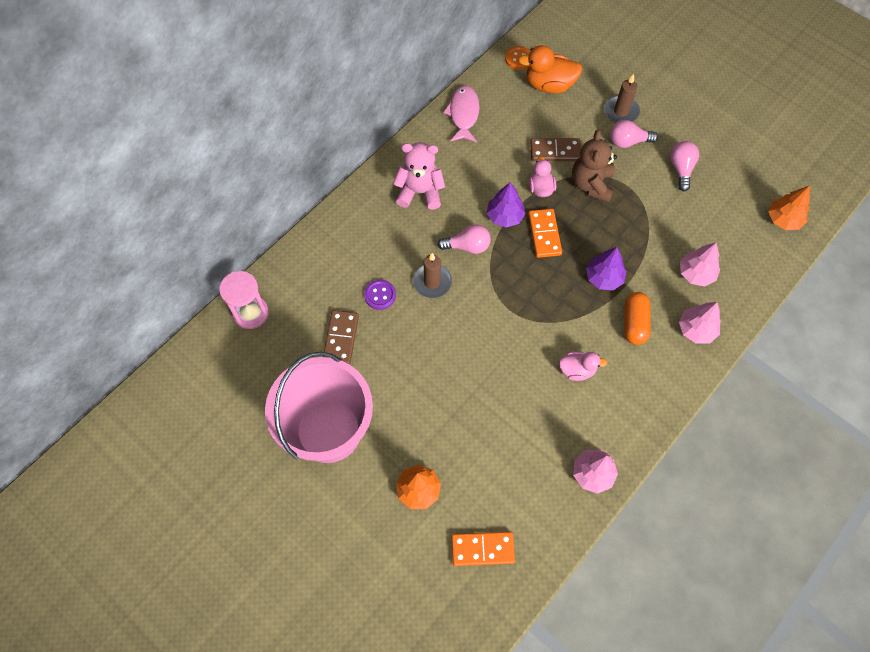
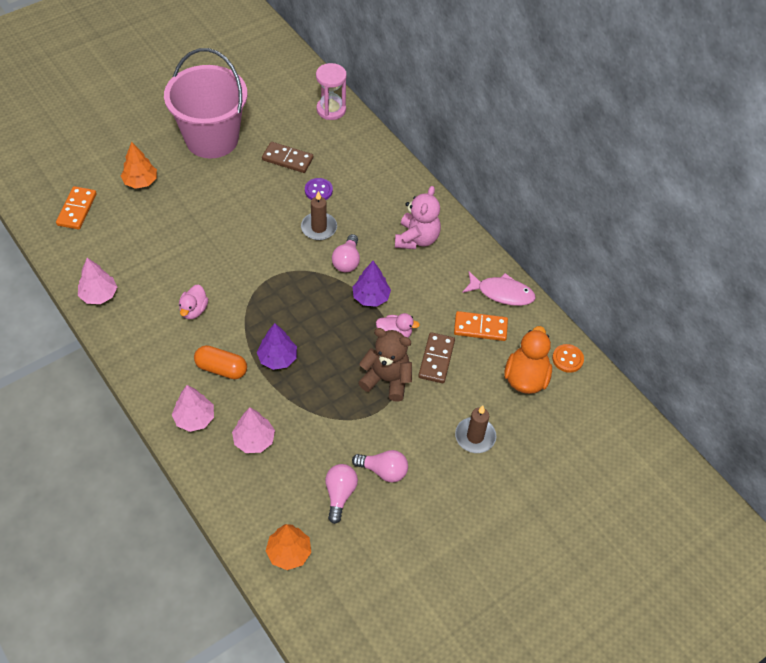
camera: 100 degrees right, 10 degrees down
orange domino [528,209,562,258] -> orange domino moved to [454,311,508,341]
pink light bulb [610,120,658,148] -> pink light bulb moved to [325,464,358,524]

